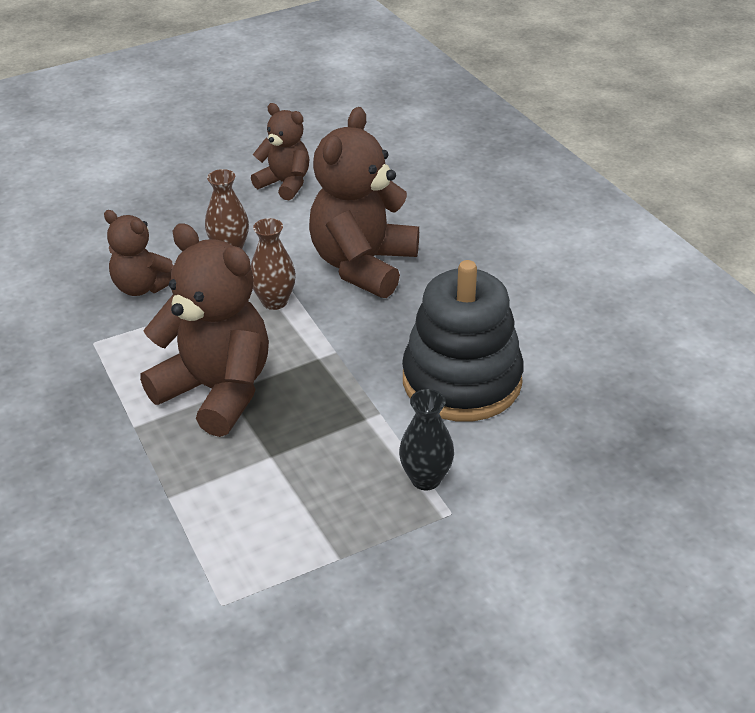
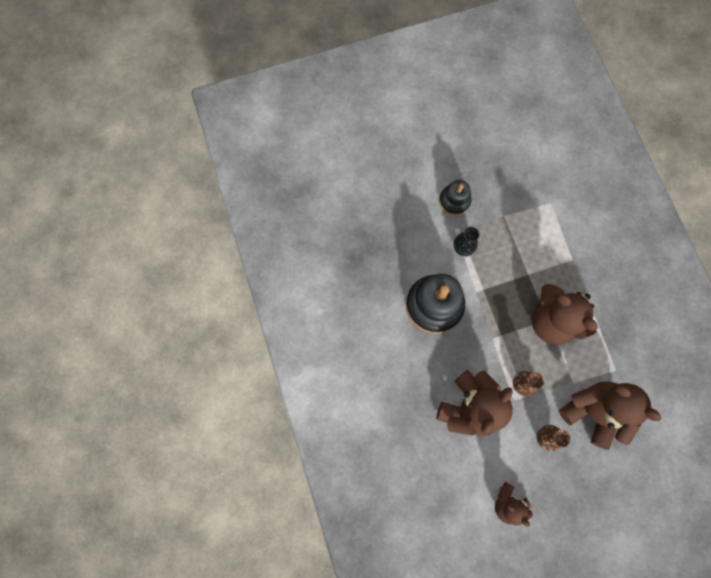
camera: 170 degrees left, 35 degrees up
brown teddy bear [104,210,173,296] -> brown teddy bear [559,382,661,450], size x1.76
none -> black stacking toy [439,180,471,216]

